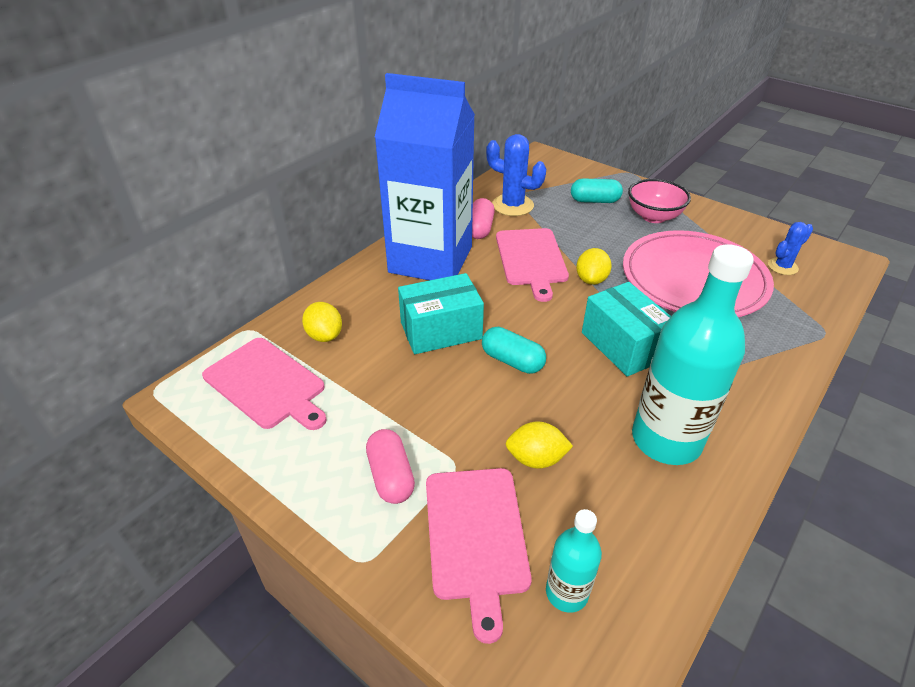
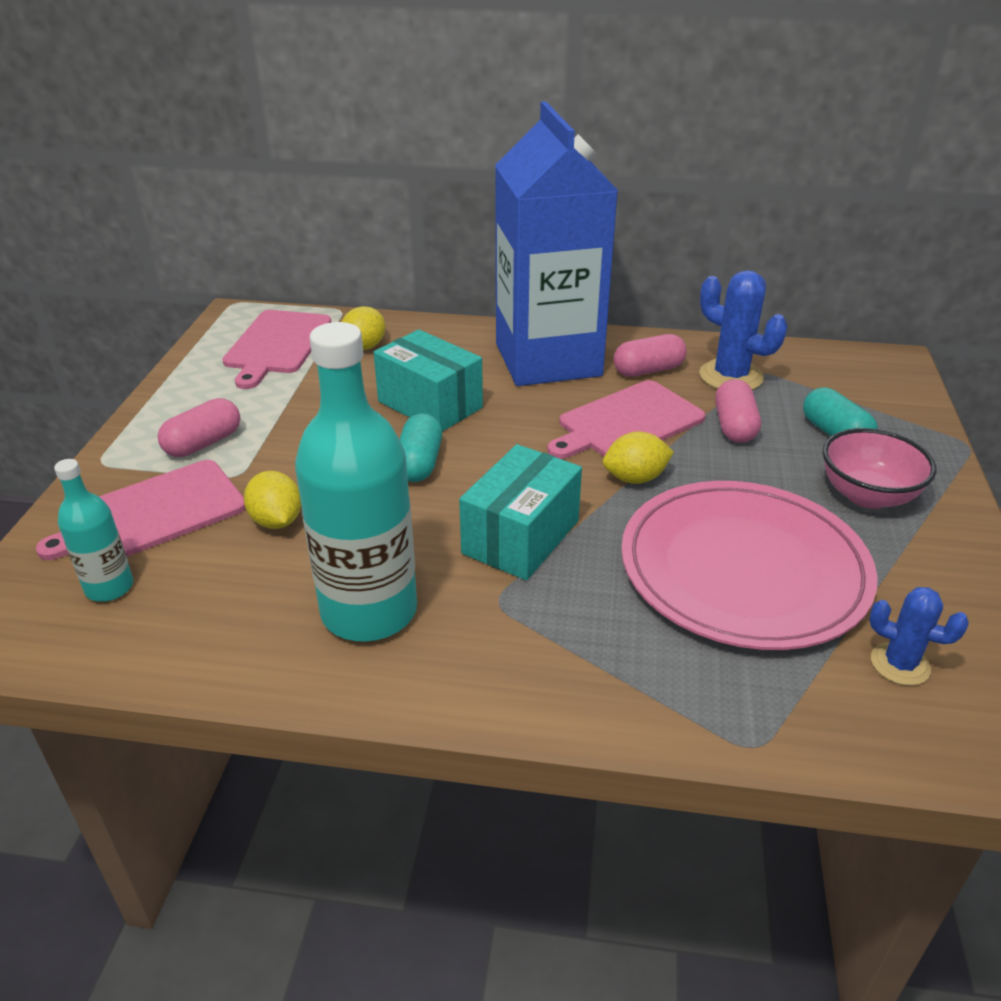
camera: 60 degrees right, 5 degrees down
blue cactus [486,134,546,216] -> blue cactus turned 45 degrees counterclockwise [699,270,787,390]
none -> pink capsule [715,379,761,443]

